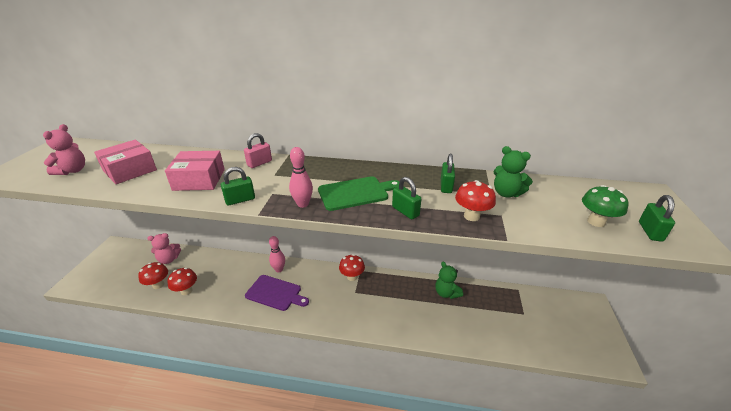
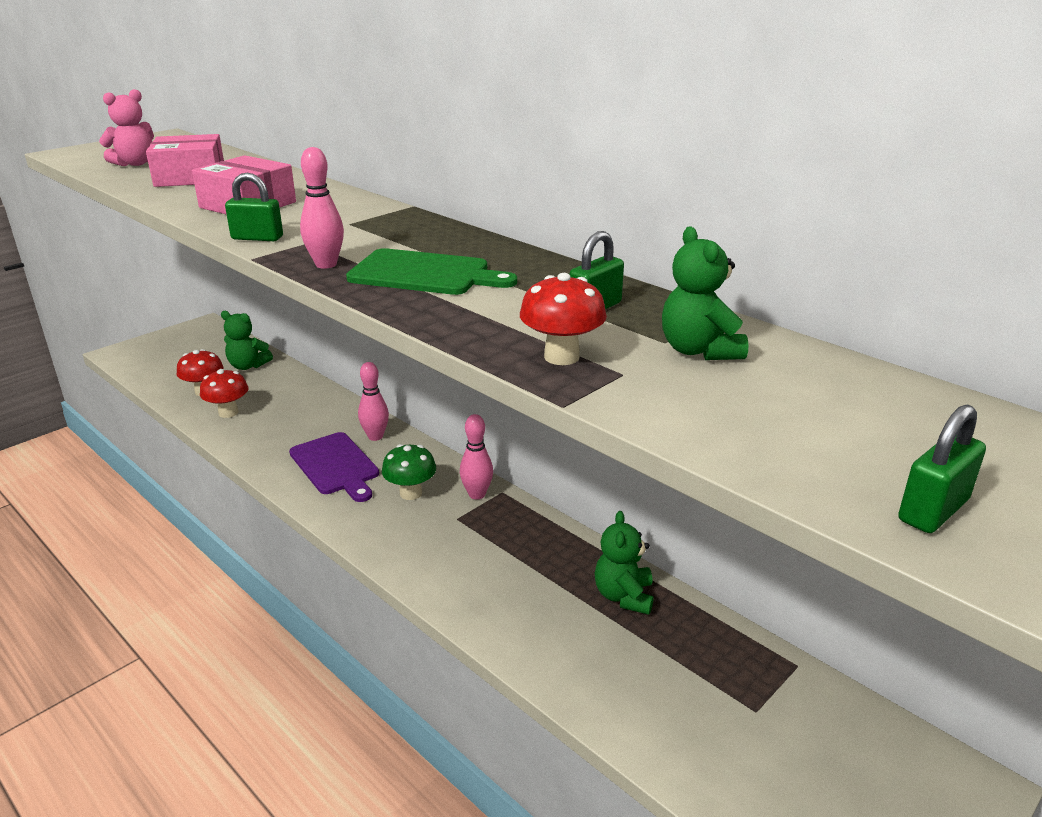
camera: 35 degrees right, 5 degrees down
pink teddy bear [147,233,181,264] -> green teddy bear [221,311,273,370]
pink padlock [244,133,272,168] -> none
red mushroom [339,254,365,281] -> pink bowling pin [460,414,493,500]
green padlock [392,177,421,219] -> none
green mushroom [582,185,629,227] -> green mushroom moved to [382,444,436,500]

